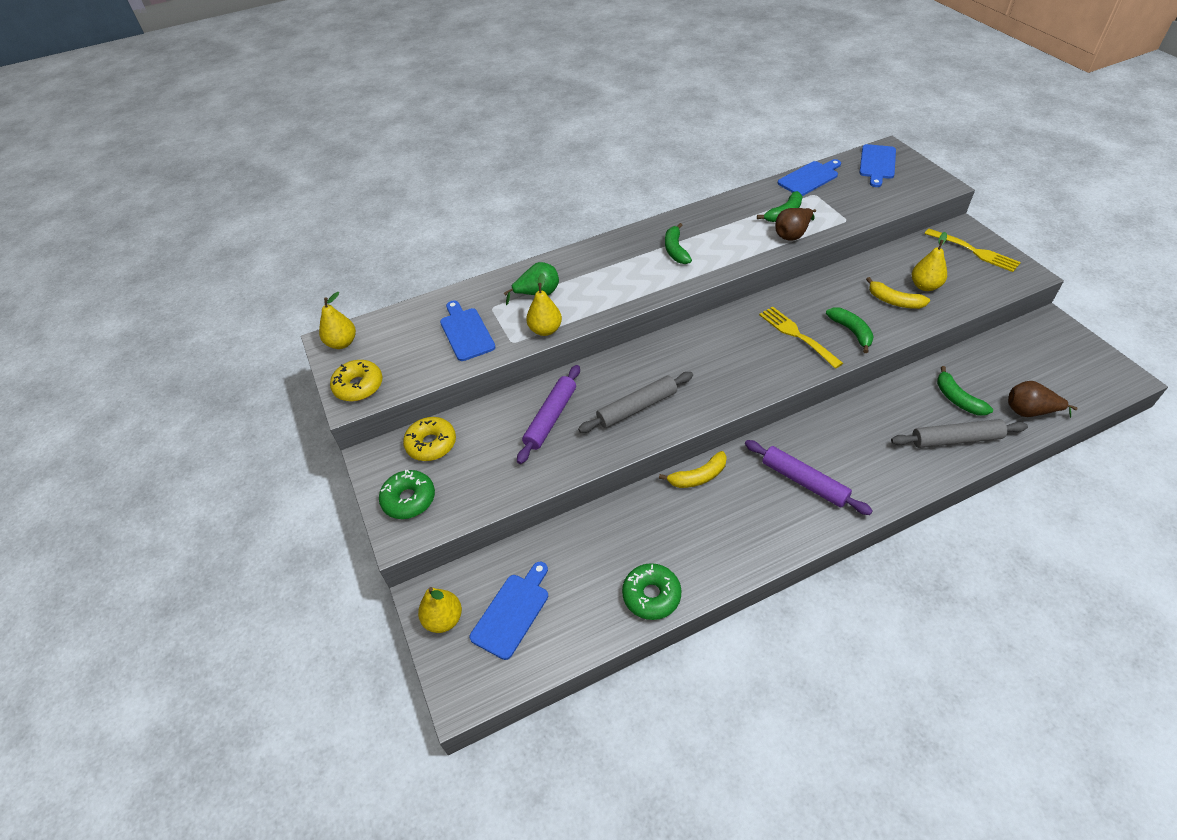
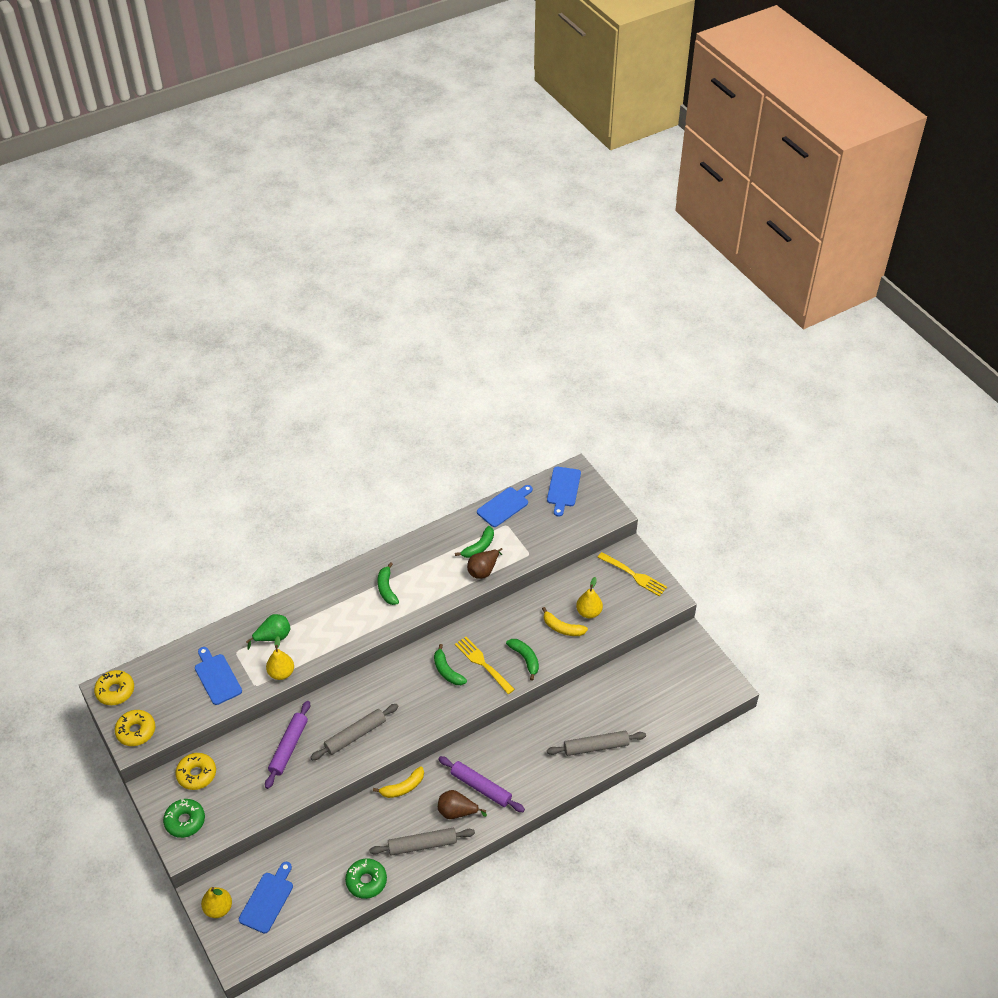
camera: 10 degrees left, 0 degrees up
yellow pear [319,292,356,349] -> yellow donut [94,670,134,705]
green banana [937,366,993,416] -> green banana moved to [434,644,467,685]
brown pear [1008,381,1078,418] -> brown pear moved to [438,790,487,819]
none -> grey rolling pin [369,828,475,856]

